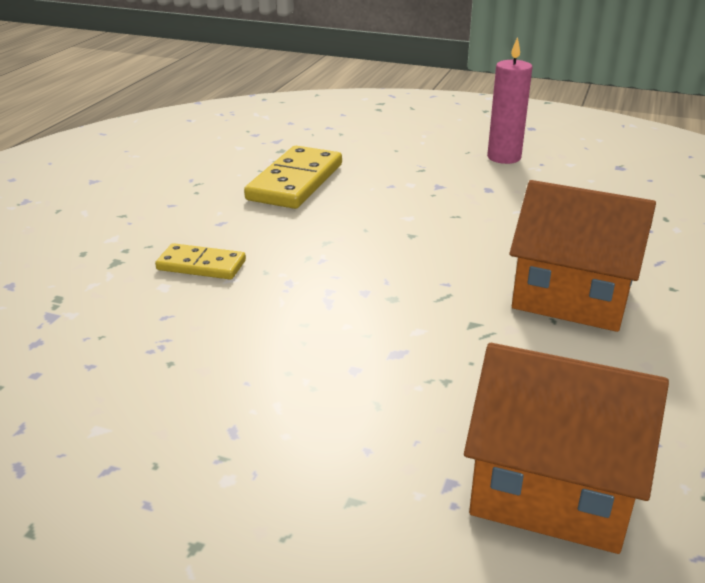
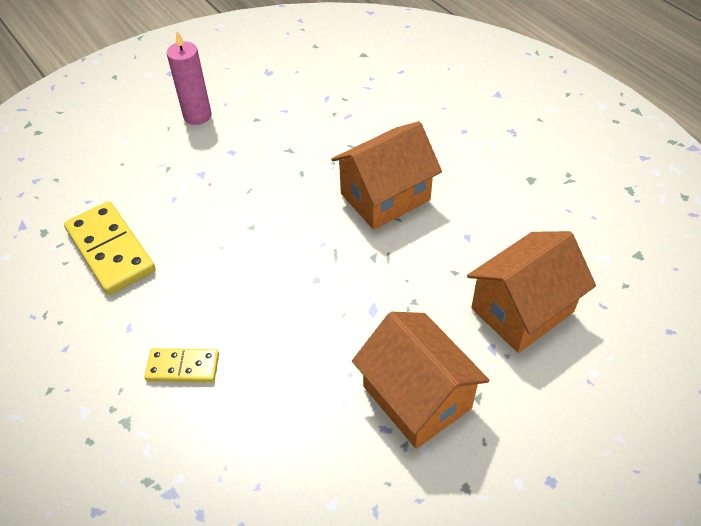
camera: 55 degrees left, 20 degrees up
yellow domino [155,243,246,279] -> yellow domino turned 45 degrees clockwise [144,348,219,383]
none -> orange house [352,312,490,449]

